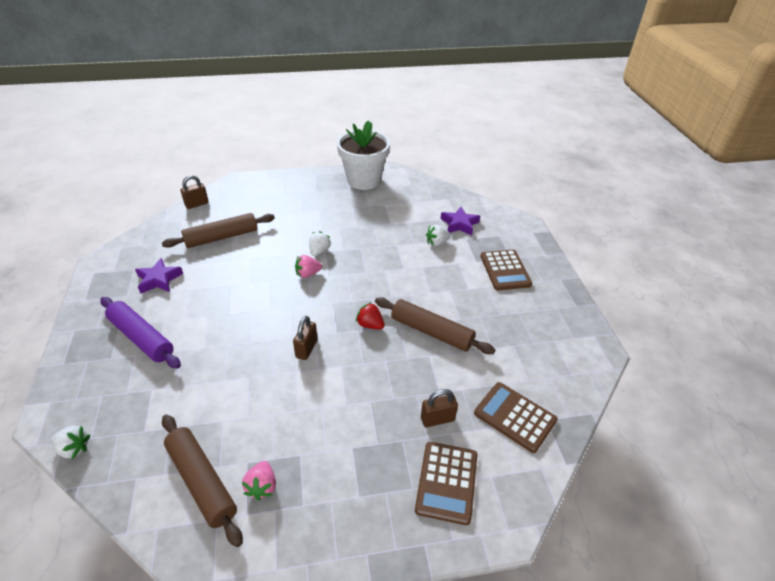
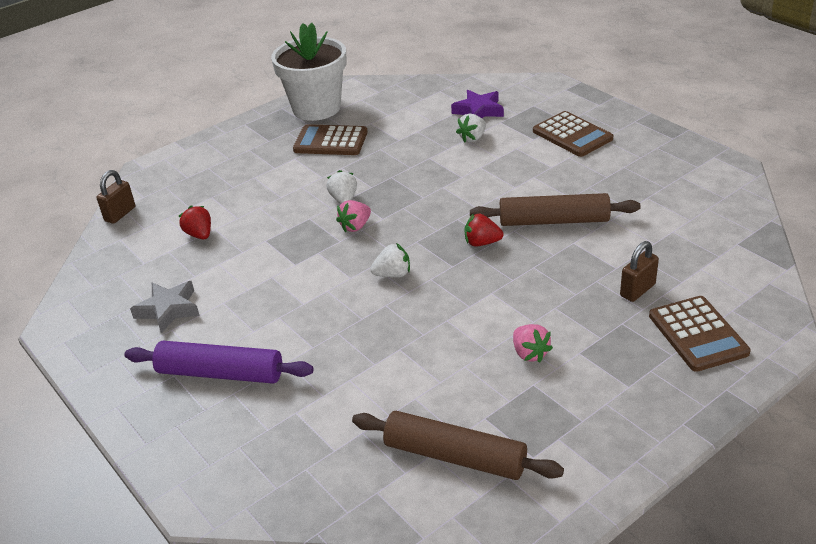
camera: 25 degrees left, 5 degrees down
white strawberry [51,425,90,459] -> white strawberry moved to [370,243,410,277]
purple star [135,258,183,294] -> grey star [130,281,200,334]
brown rolling pin [162,213,275,248] -> red strawberry [179,205,211,239]
pink strawberry [242,461,276,500] -> pink strawberry moved to [513,324,553,363]
brown padlock [293,316,317,360] -> none
brown calculator [474,382,558,453] -> brown calculator moved to [293,124,368,155]

